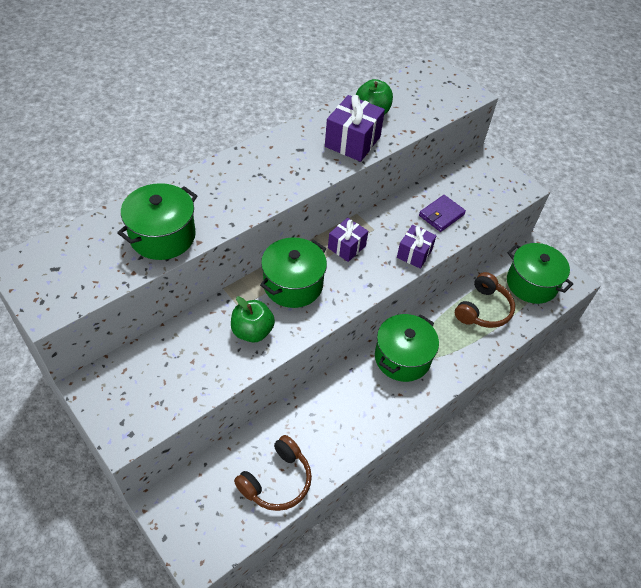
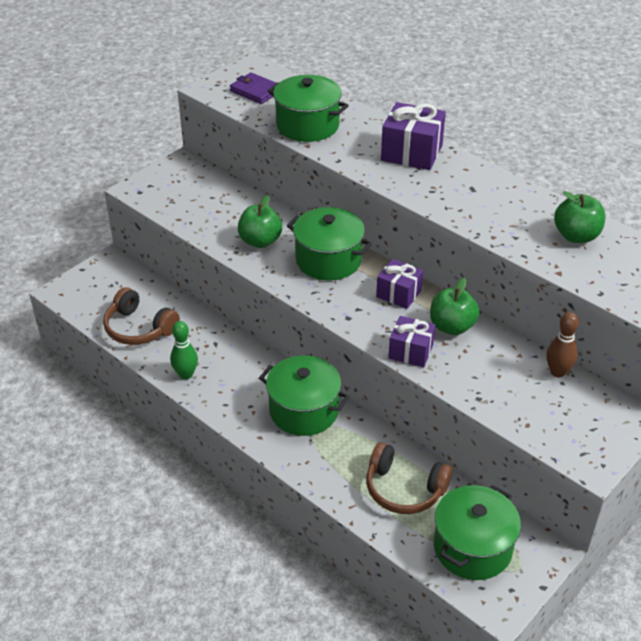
camera: 85 degrees right, 10 degrees down
purple gift [325,95,385,162] -> purple gift moved to [381,102,446,170]
purple wallet [419,195,466,232] -> purple wallet moved to [230,72,276,104]
none -> green bowling pin [170,321,198,379]
none -> green apple [430,278,479,335]
none -> brown bowling pin [546,312,579,377]

